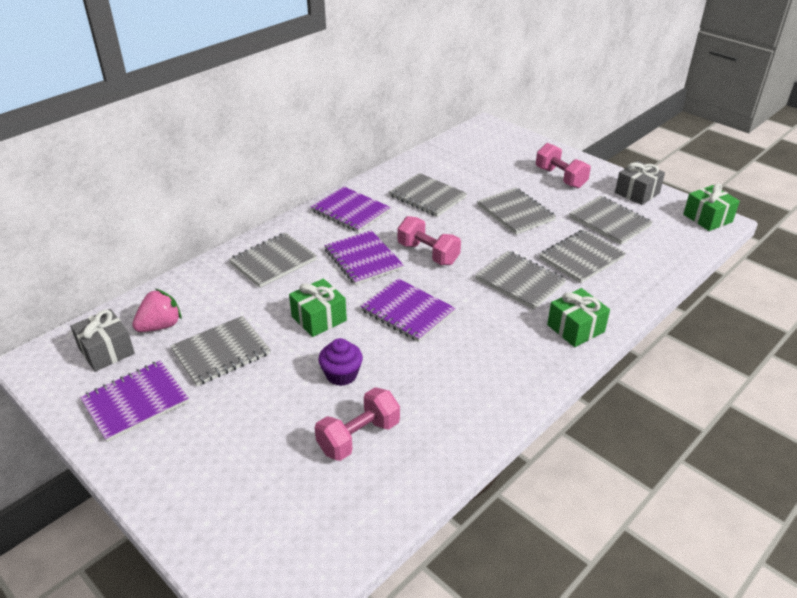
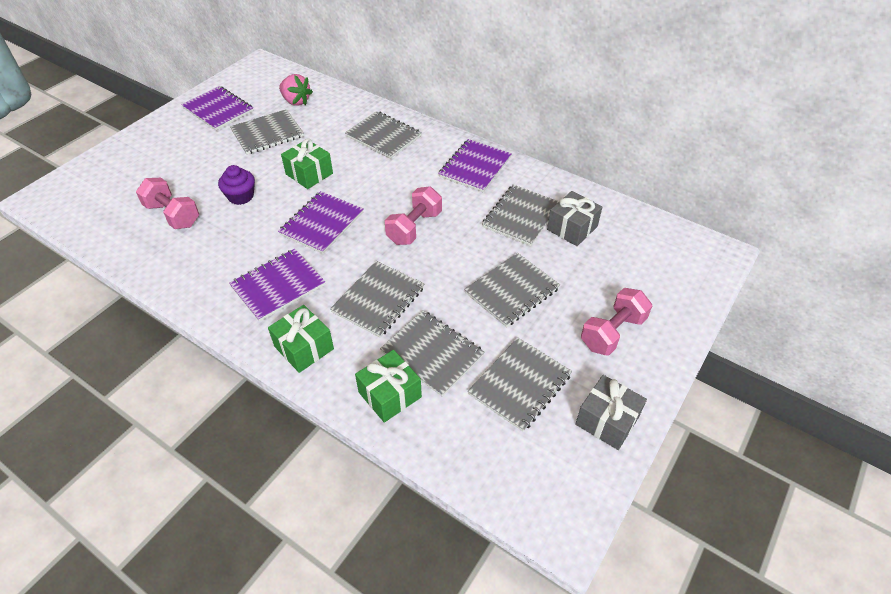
camera: 80 degrees right, 10 degrees up
grey gift [70,309,135,372] -> grey gift moved to [547,191,602,246]
grey notebook [170,316,271,386] -> grey notebook turned 75 degrees counterclockwise [230,109,304,155]
purple notebook [324,230,404,285] -> purple notebook moved to [229,249,325,322]
green gift [683,183,740,231] -> green gift moved to [355,350,422,423]

